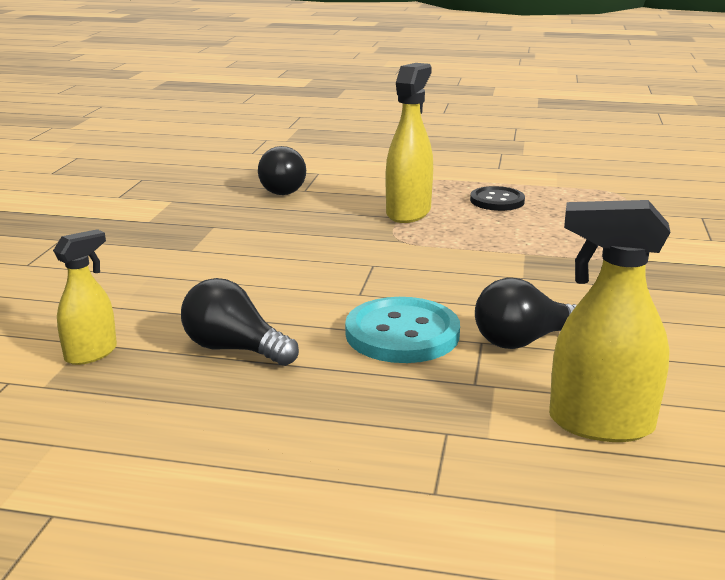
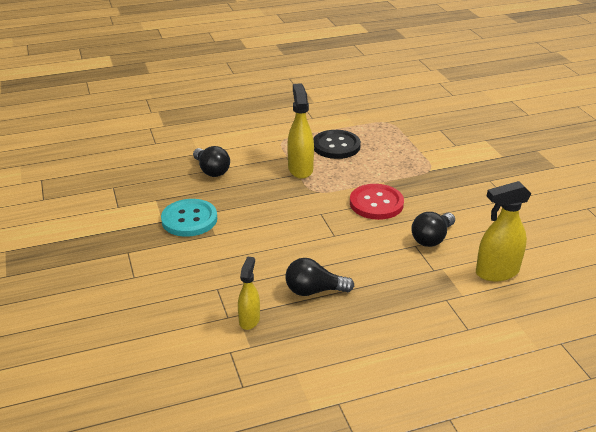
camera: 30 degrees left, 10 degrees up
turquoise button [345,297,460,363] -> turquoise button moved to [161,199,217,237]
black button [470,186,525,211] -> black button [313,130,361,159], size x1.52
none -> red button [350,184,404,220]

